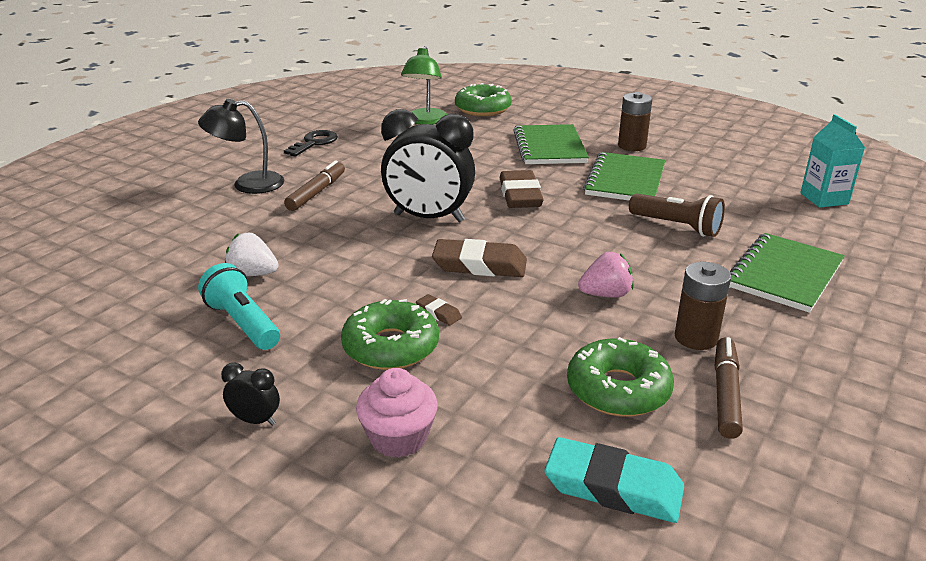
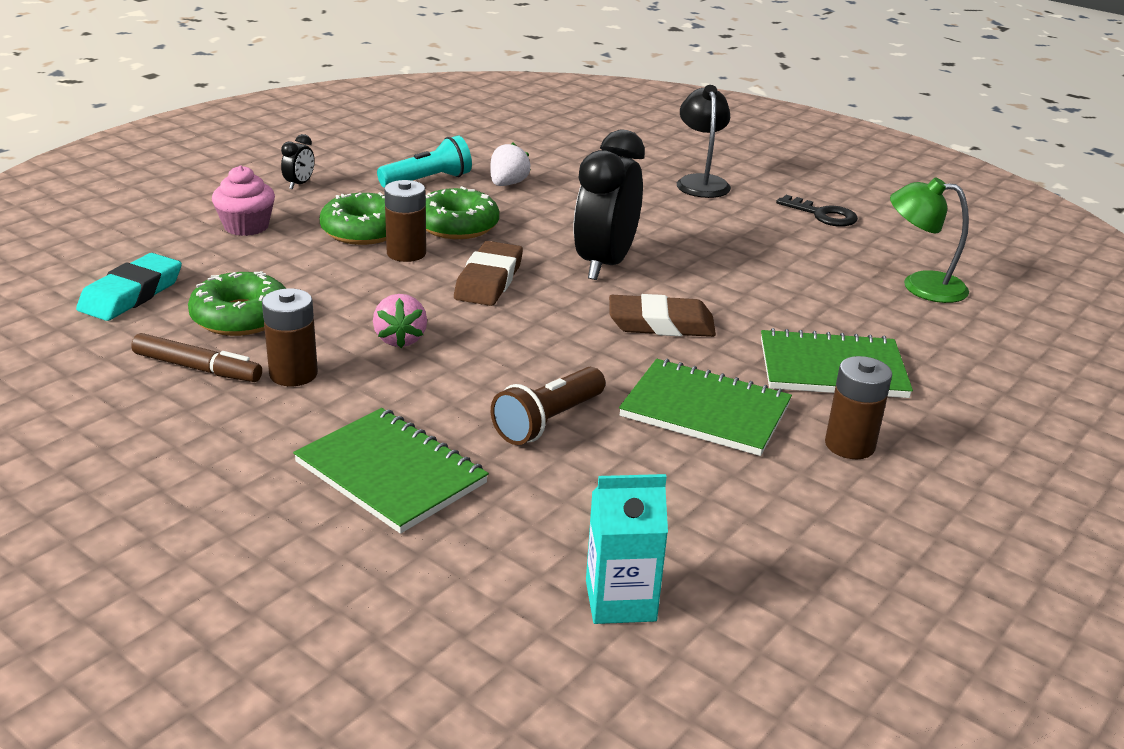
camera: 95 degrees right, 0 degrees up
brown marker [284,160,345,211] -> none
brown eraser [416,294,462,326] -> brown battery [384,180,426,262]
green donut [455,83,512,116] -> green donut moved to [425,186,499,239]

